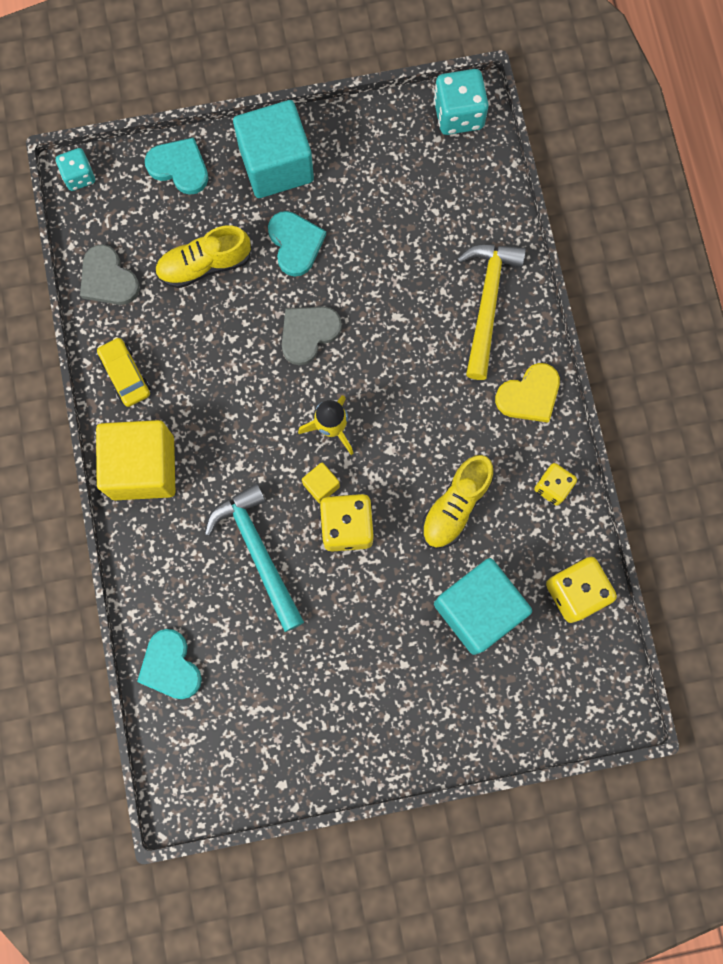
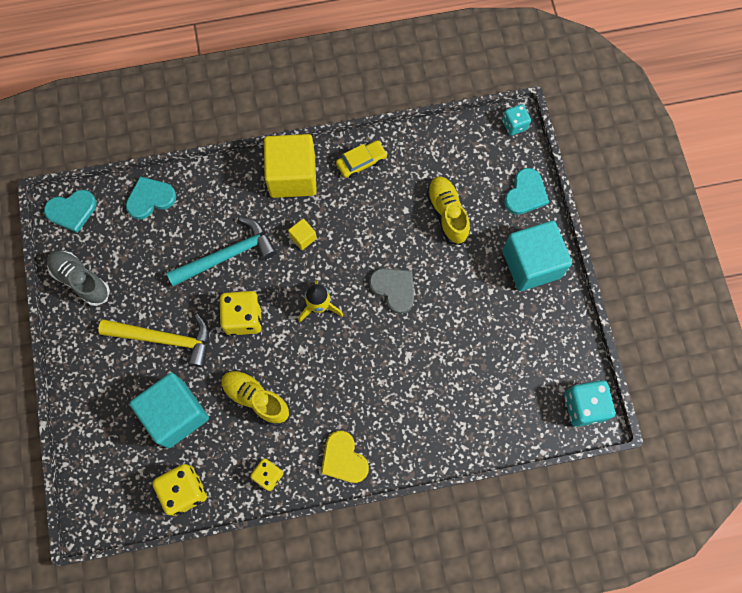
camera: 90 degrees right, 5 degrees down
grey heart [80,244,140,305] -> none
turquoise heart [268,211,326,277] -> turquoise heart moved to [44,190,97,233]
yellow cube [302,462,340,503] -> yellow cube moved to [288,219,317,250]
yellow hammer [457,244,526,380] -> yellow hammer moved to [98,314,209,367]
none -> grey shoe [47,251,110,306]

